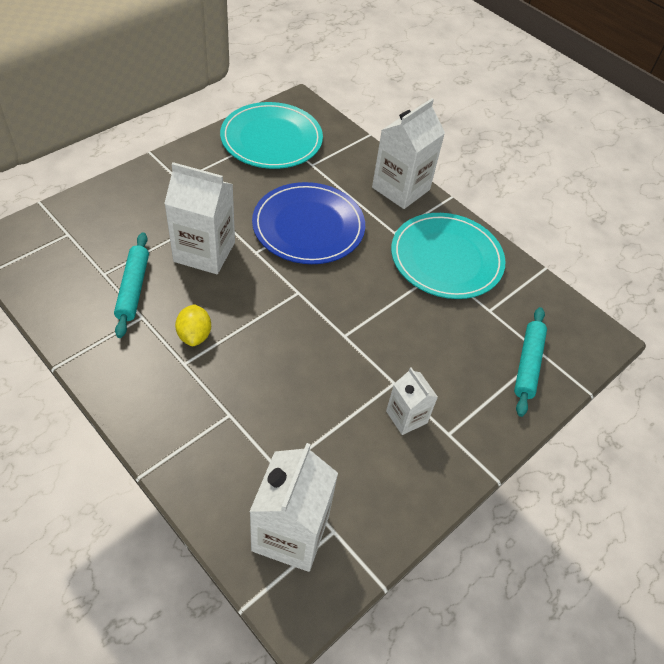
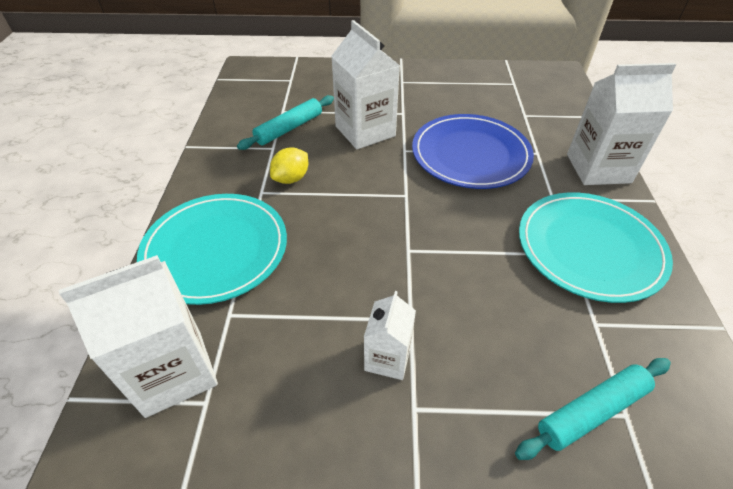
camera: 50 degrees right, 5 degrees down
turquoise plate [220,102,323,169] -> turquoise plate moved to [137,194,287,305]

